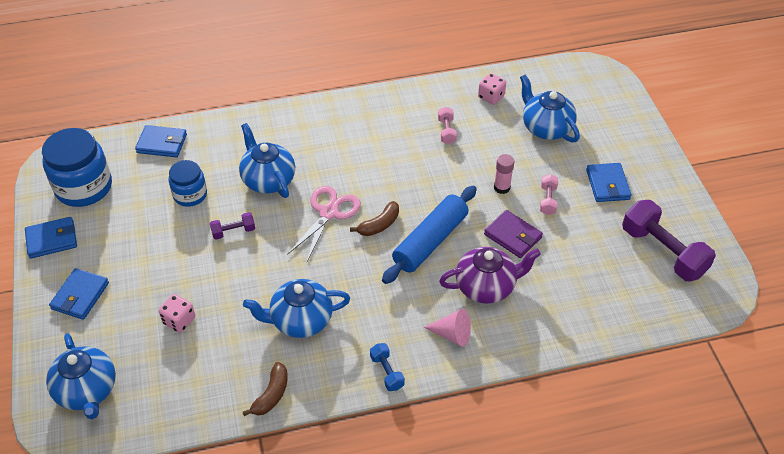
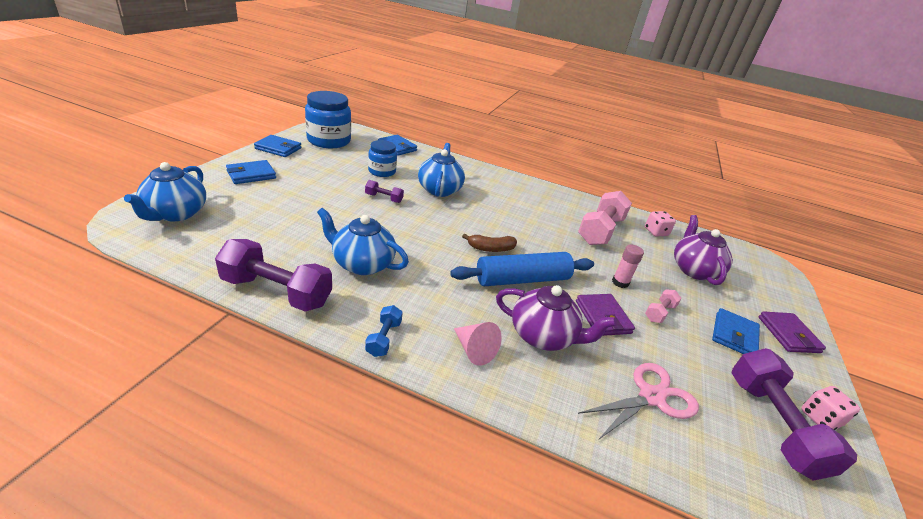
camera: 30 degrees right, 15 degrees down
pink dice [159,294,195,333] -> pink dice moved to [801,386,860,430]
brown banana [243,362,288,416] -> purple dumbbell [215,239,332,312]
pink scissors [287,186,361,262] -> pink scissors moved to [578,363,699,440]
pink dumbbell [438,107,457,144] -> pink dumbbell [578,191,632,245], size x2.09
blue teapot [520,74,580,143] -> purple teapot [674,215,733,285]
none -> purple wallet [759,311,826,353]

